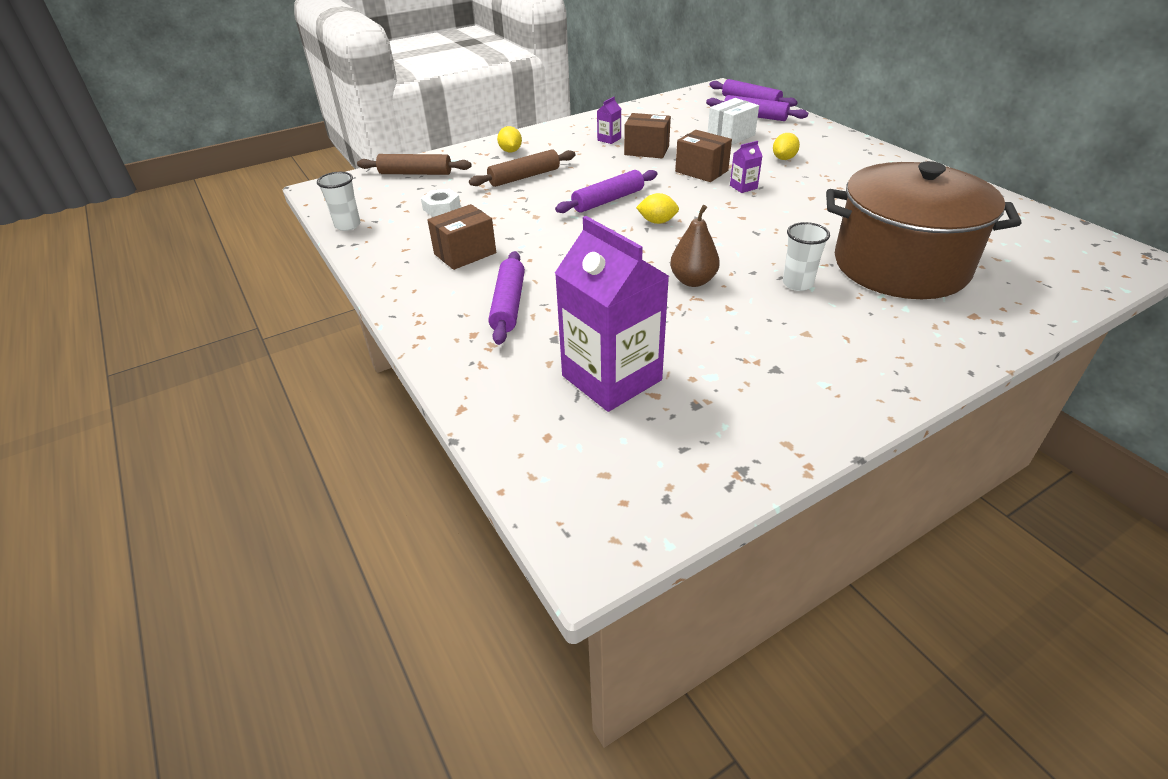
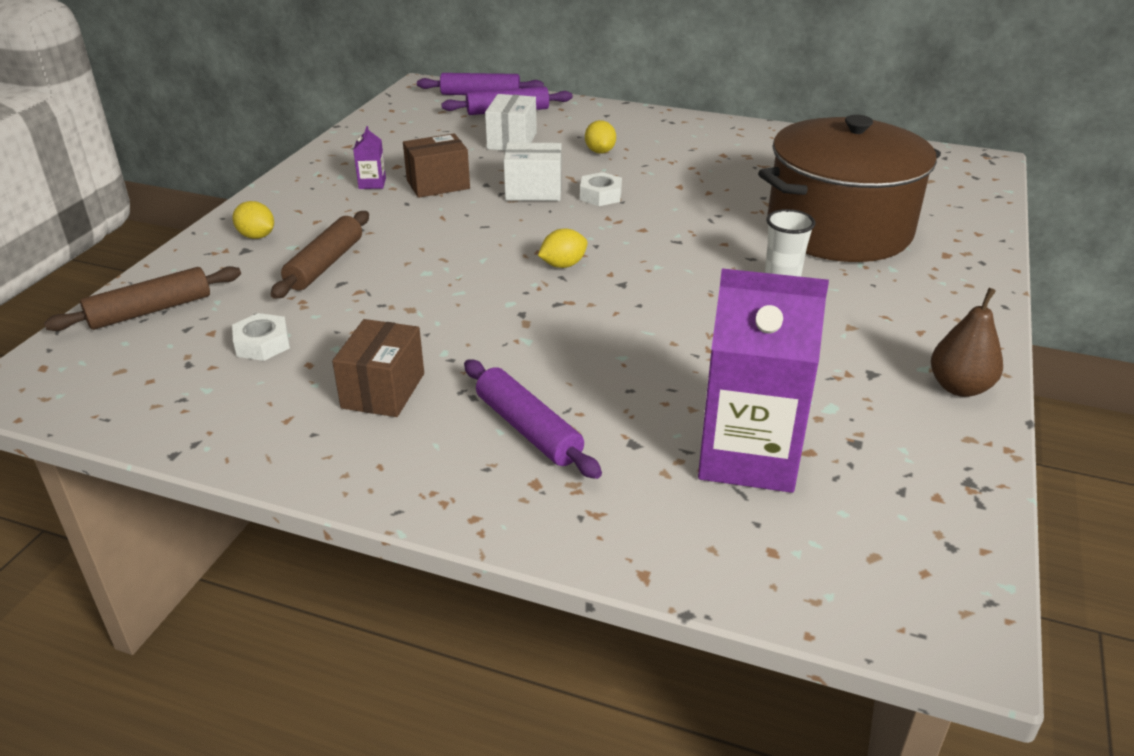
camera: 40 degrees left, 5 degrees down
white cup [317,172,360,231] -> none
purple rolling pin [555,170,658,213] -> none
brown pear [670,205,720,287] -> brown pear moved to [931,288,1003,397]
brown box [675,130,732,182] -> white box [504,142,562,201]
purple carton [730,141,762,193] -> white nut [580,172,622,206]

